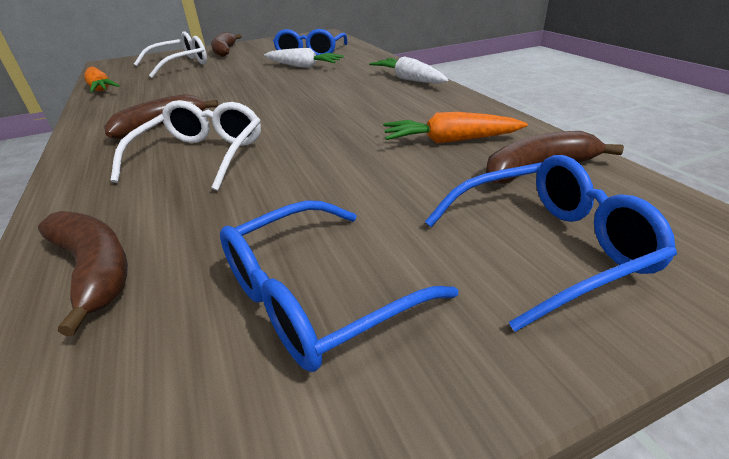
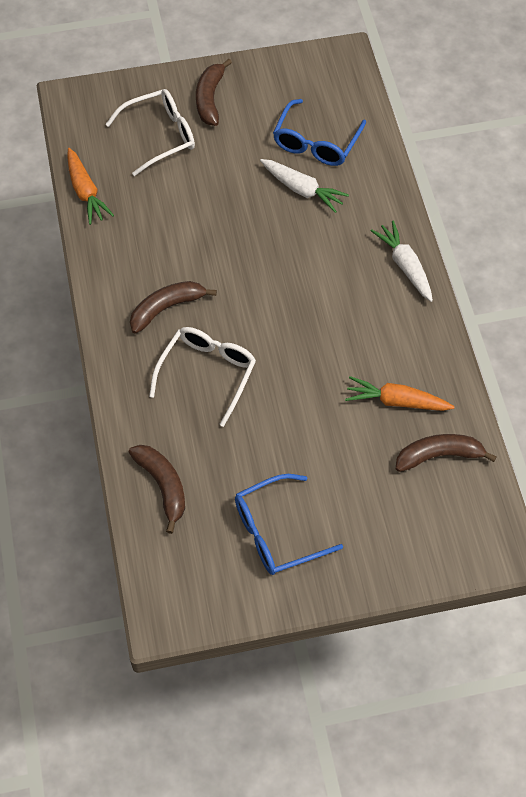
camera: 10 degrees right, 25 degrees up
blue glasses [425,155,677,332] -> none

